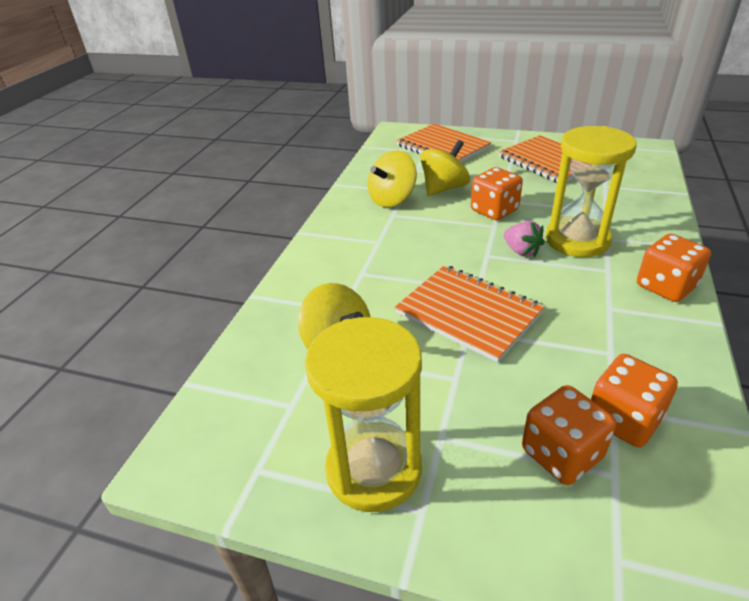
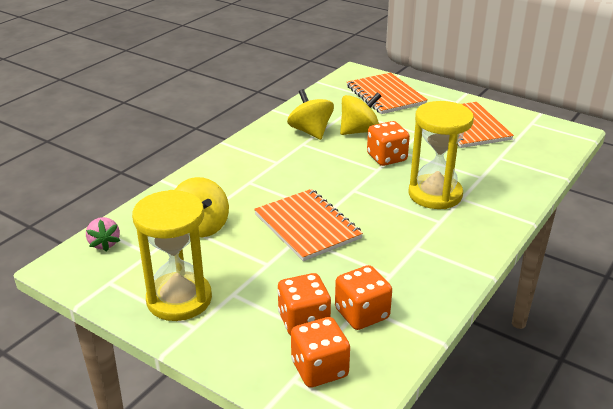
camera: 15 degrees right, 5 degrees down
yellow spinning top [368,151,417,207] -> yellow spinning top turned 90 degrees clockwise [287,89,334,140]
pink strawberry [504,221,545,257] -> pink strawberry moved to [86,217,120,252]
orange dice [637,234,711,302] -> orange dice moved to [291,317,350,388]

